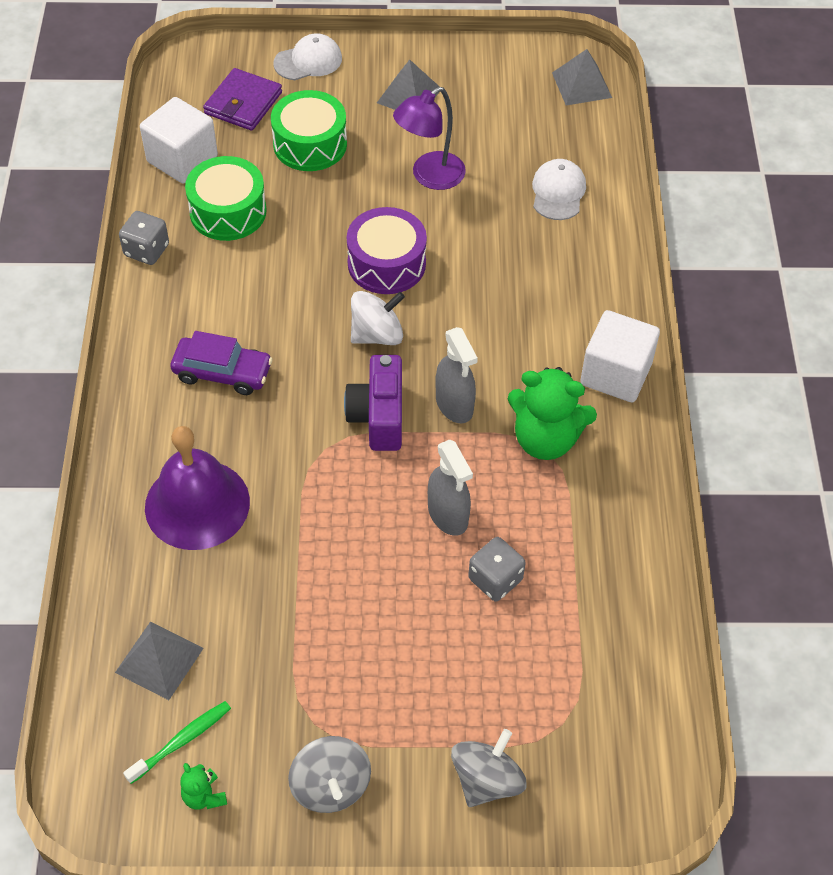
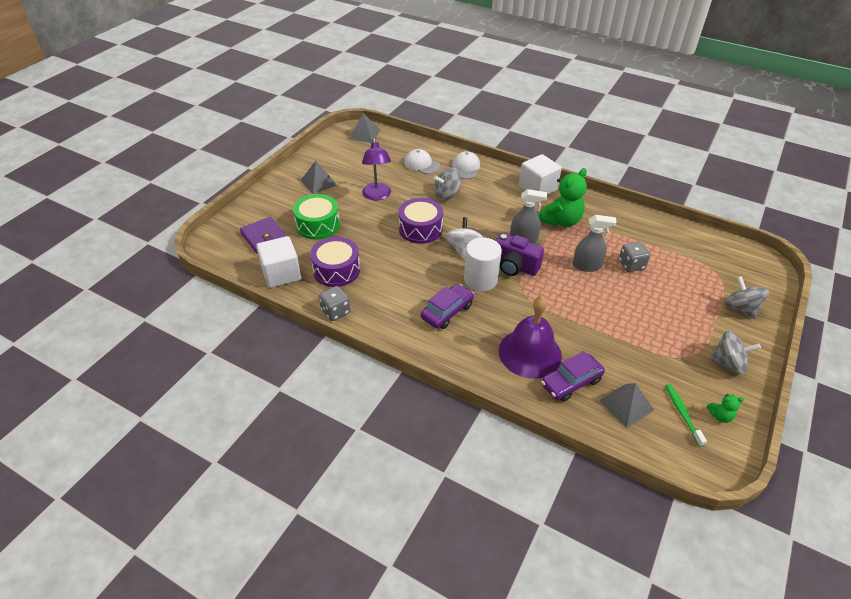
camera: 60 degrees left, 10 degrees down
green drum [185,156,267,241] -> purple drum [310,237,360,287]
white cap [273,34,342,80] -> white cap moved to [452,151,480,179]
none -> grey spinning top [434,167,461,201]
none -> white cylinder [464,237,502,292]
none -> purple car [541,351,605,402]

